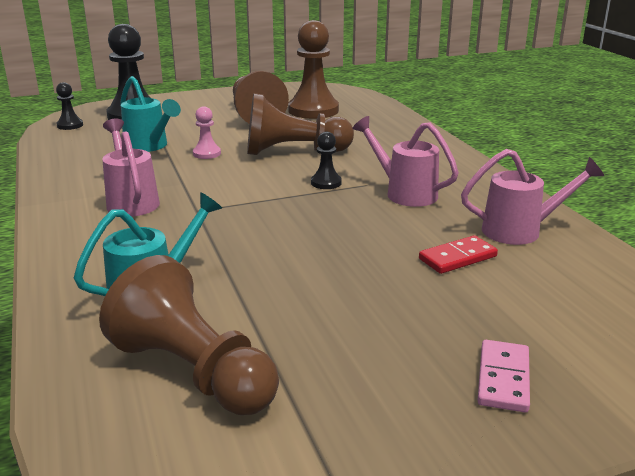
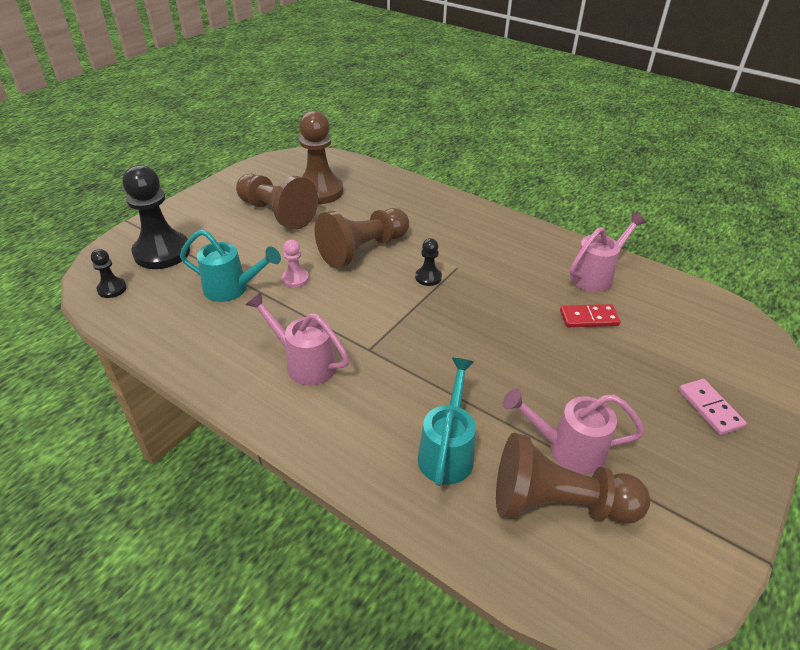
camera: 35 degrees left, 15 degrees up
pink watering can [352,116,459,207] -> pink watering can moved to [503,388,645,474]
red domino [419,235,498,274] -> red domino turned 60 degrees clockwise [560,304,621,327]

